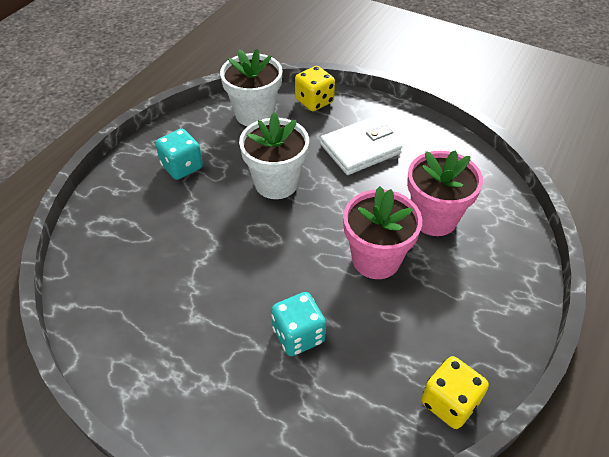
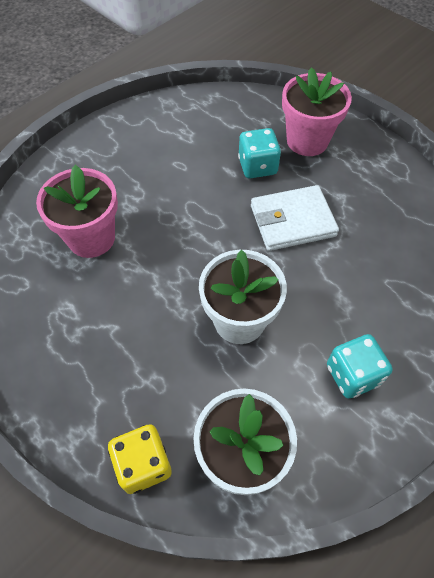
camera: 165 degrees left, 10 degrees up
white wallet [320,117,402,175] -> white wallet moved to [251,185,339,251]
pink flower pot [343,186,422,279] -> pink flower pot moved to [282,67,352,156]
yellow dice [421,356,489,429] -> none

